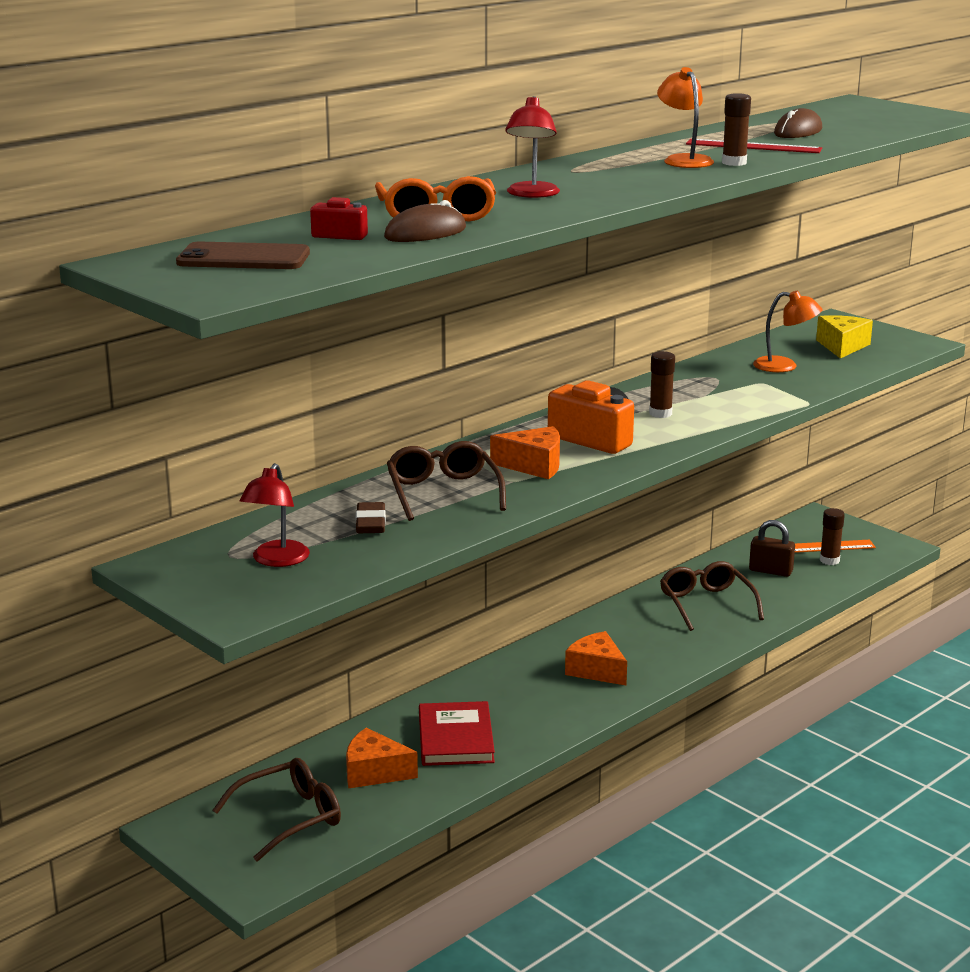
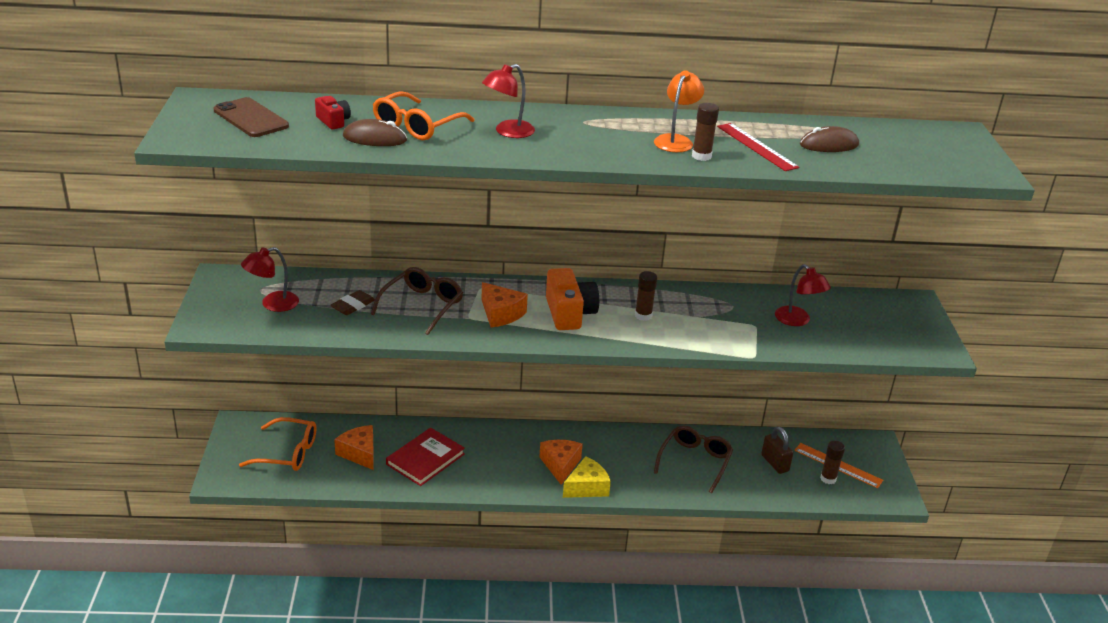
camera: 40 degrees right, 10 degrees up
brown glasses [212,758,341,862] -> orange glasses [239,417,316,471]
orange lamp [753,291,822,372] -> red lamp [775,264,831,326]
yellow cheese [816,315,873,358] -> yellow cheese moved to [563,456,611,498]

